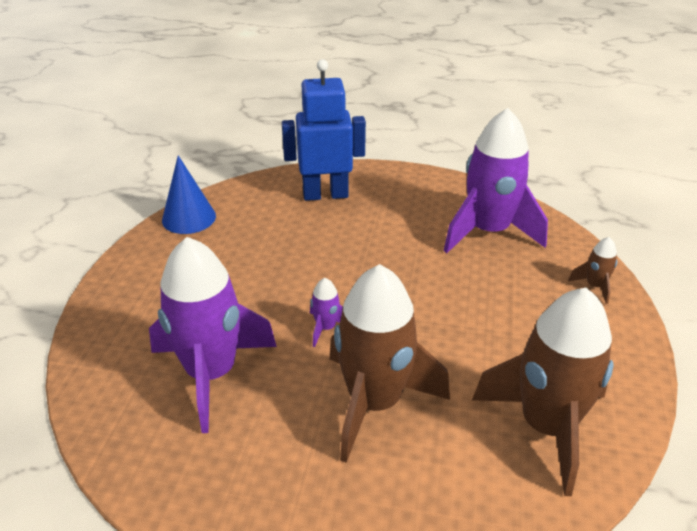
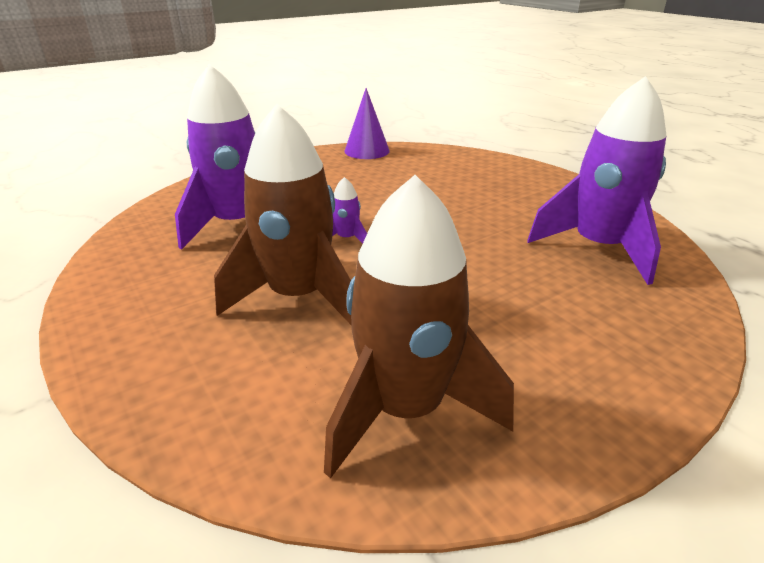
camera: 45 degrees right, 5 degrees down
blue cone [162,155,216,234] -> purple cone [345,88,390,159]
blue robot [282,59,366,201] -> none
brown rocket [568,237,617,304] -> none

